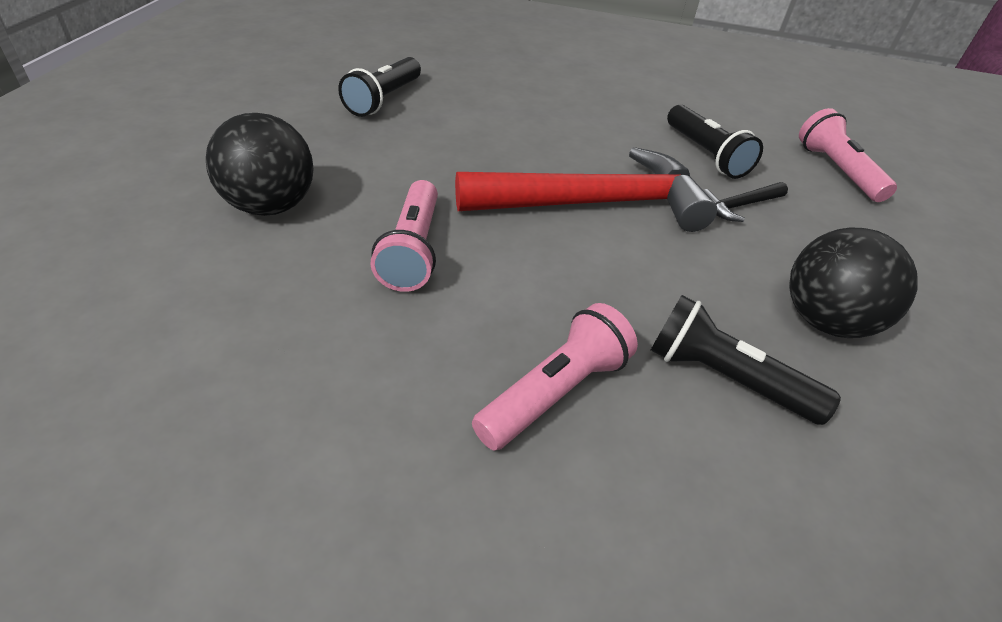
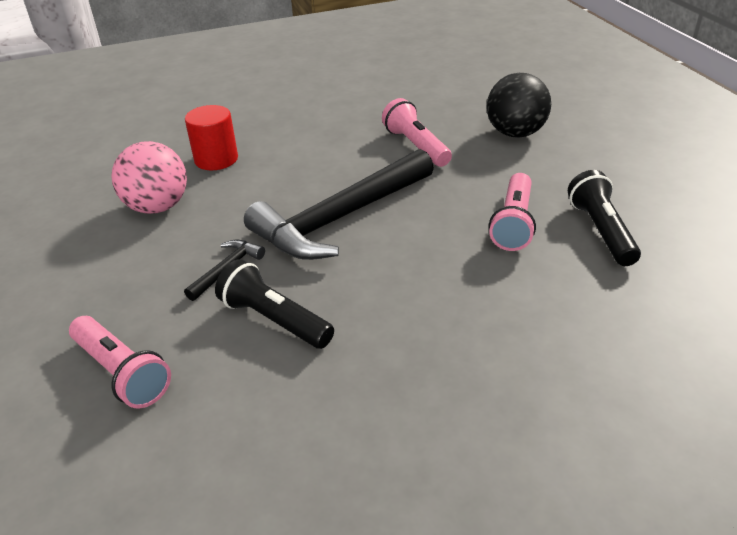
camera: 155 degrees right, 5 degrees down
red hammer [455,147,717,232] -> black hammer [244,149,434,260]
pink flashlight [472,303,638,451] -> pink flashlight moved to [489,173,536,251]
black flashlight [651,295,841,425] -> red cylinder [185,105,238,170]
black ball [789,228,918,338] -> pink ball [111,141,187,214]

